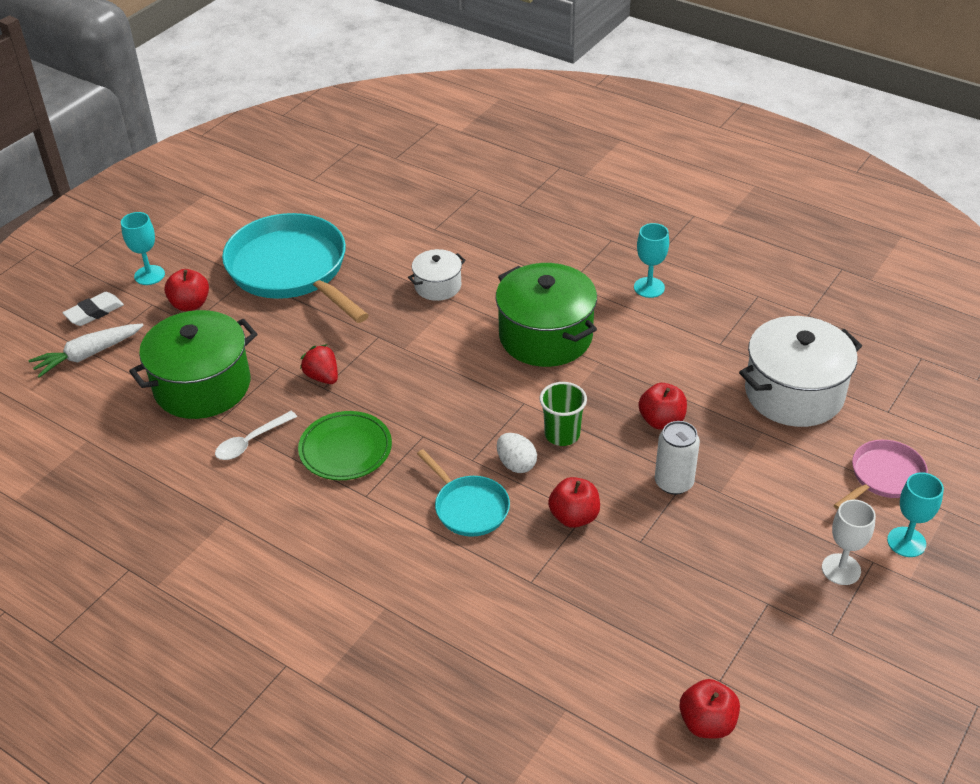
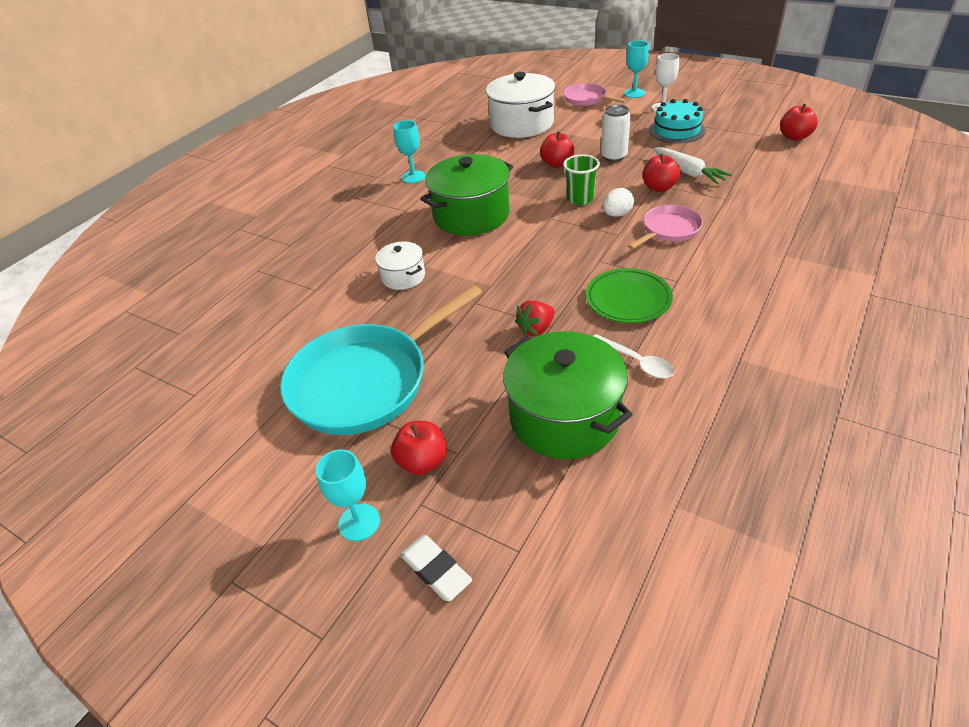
camera: 90 degrees left, 0 degrees up
white carrot [28,323,144,378] -> white carrot moved to [653,147,733,185]
turquoise pan [417,449,510,537] -> pink pan [628,205,703,249]
none -> turquoise cake [649,99,706,144]

